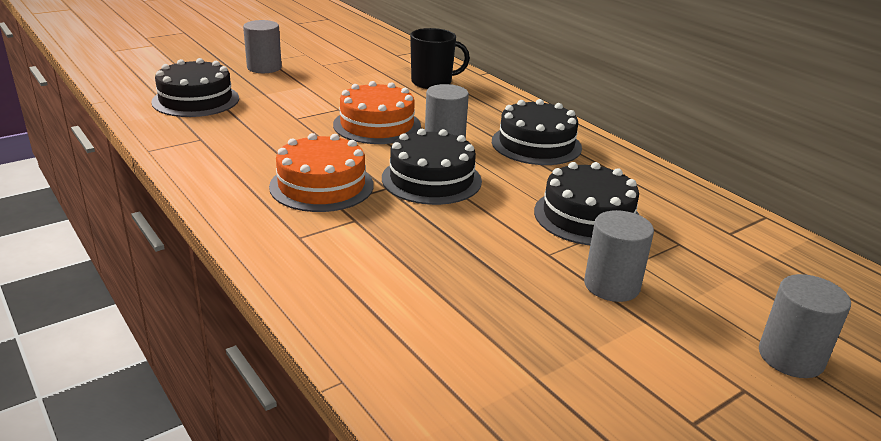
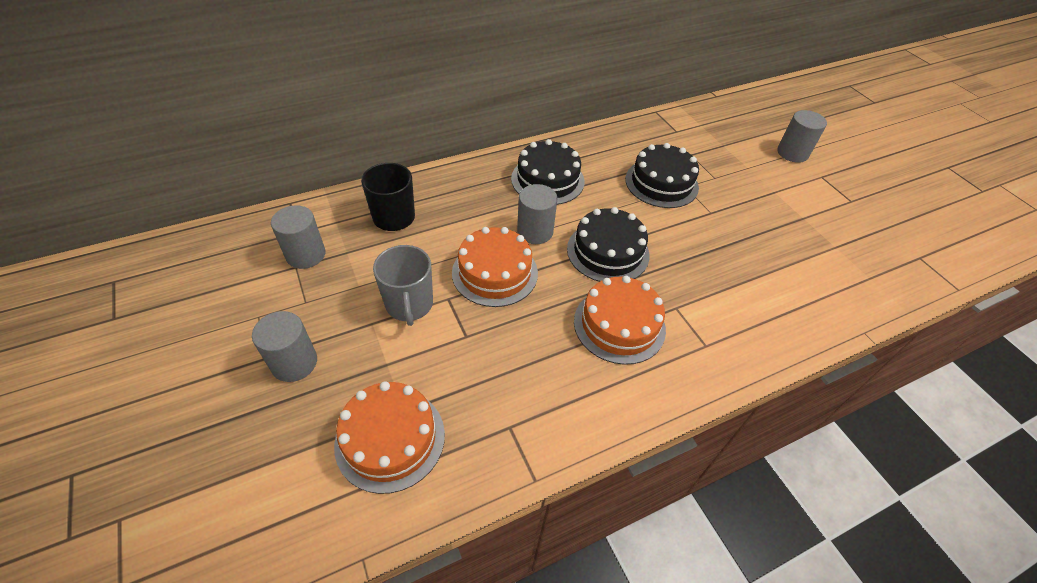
camera: 80 degrees left, 20 degrees up
black cake [151,58,239,117] -> orange cake [334,381,445,494]
grey cylinder [584,210,654,302] -> grey cylinder moved to [271,205,325,269]
none -> grey mug [373,245,433,326]

